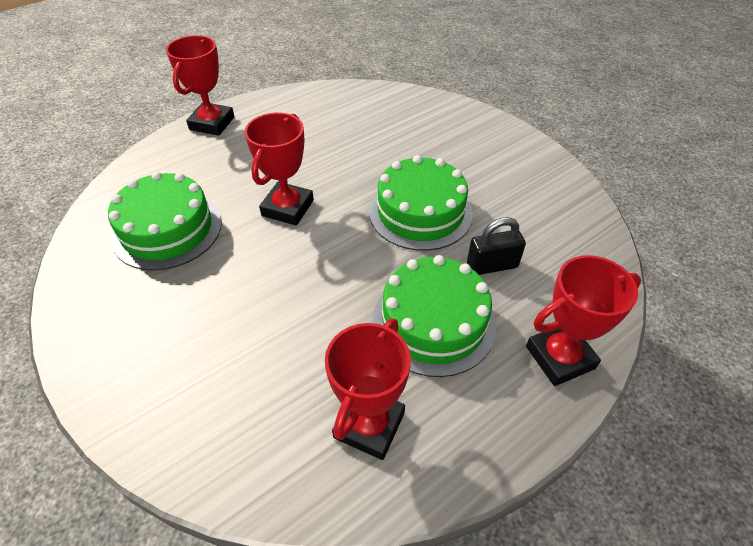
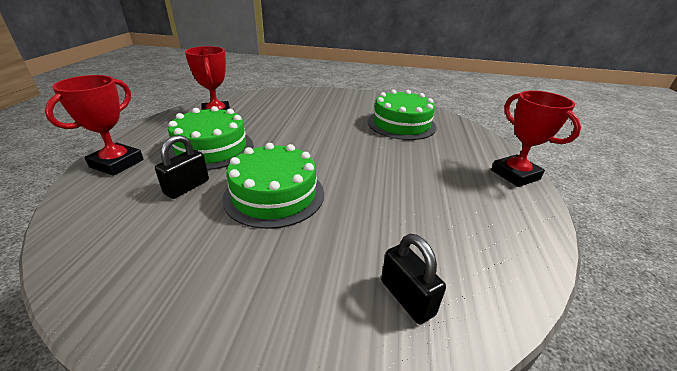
camera: 135 degrees right, 15 degrees down
red trophy [245,112,314,225] -> none
none -> black padlock [381,234,446,324]

